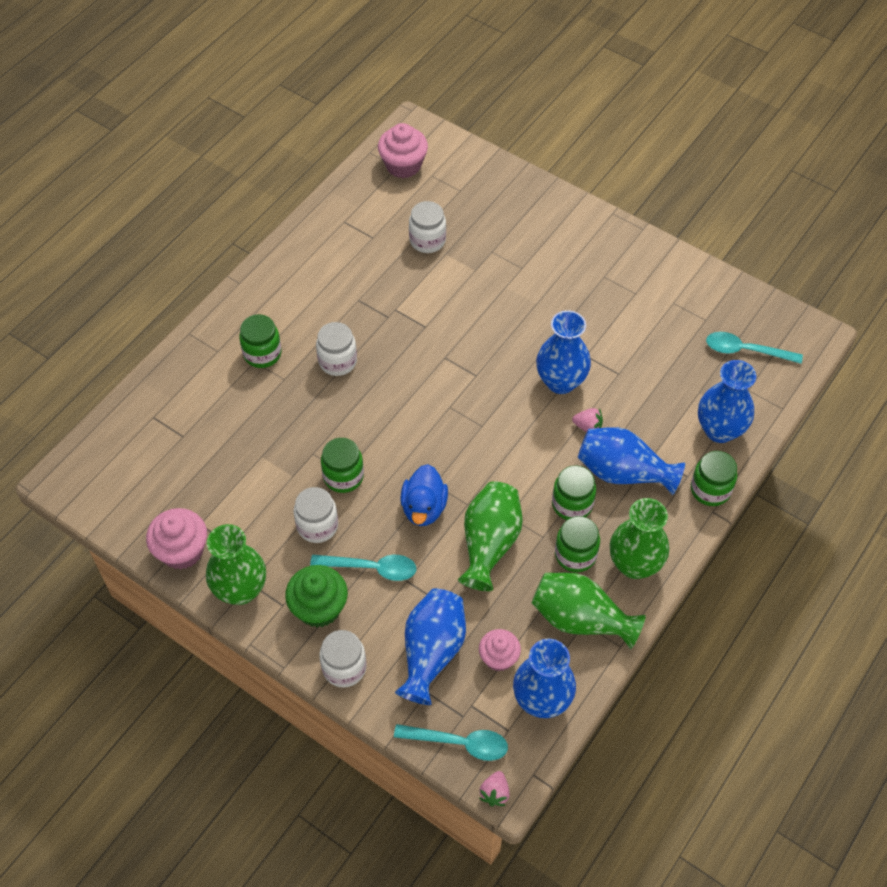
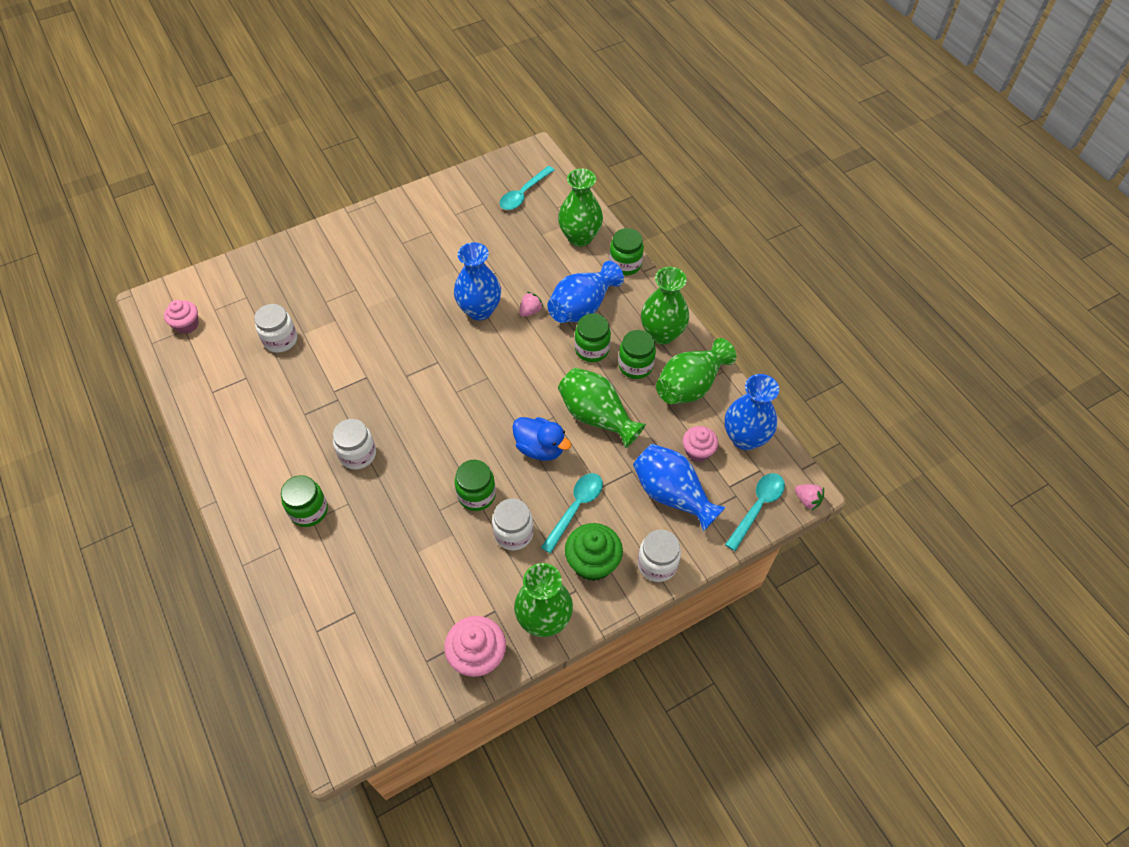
camera: 65 degrees left, 0 degrees up
pink cupcake [378,123,428,178] -> pink cupcake [164,300,198,334], size x0.67
blue vase [698,360,756,443] -> green vase [558,169,603,247]

